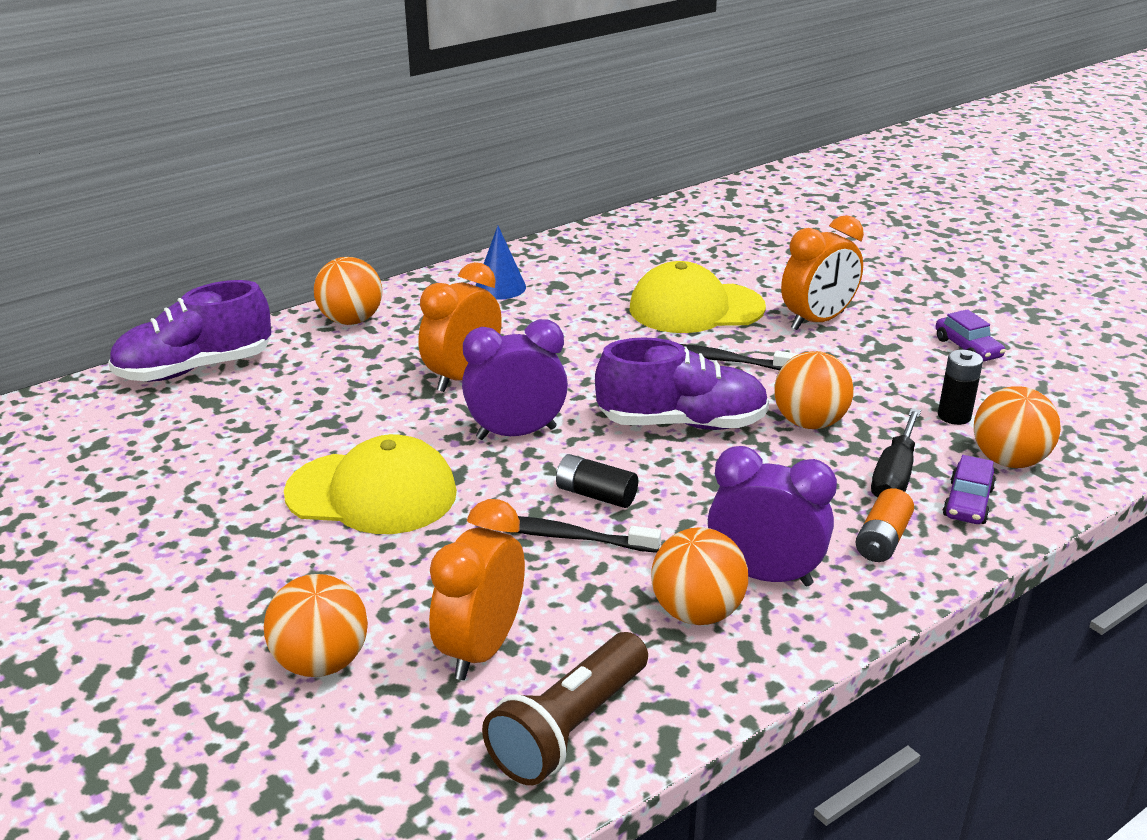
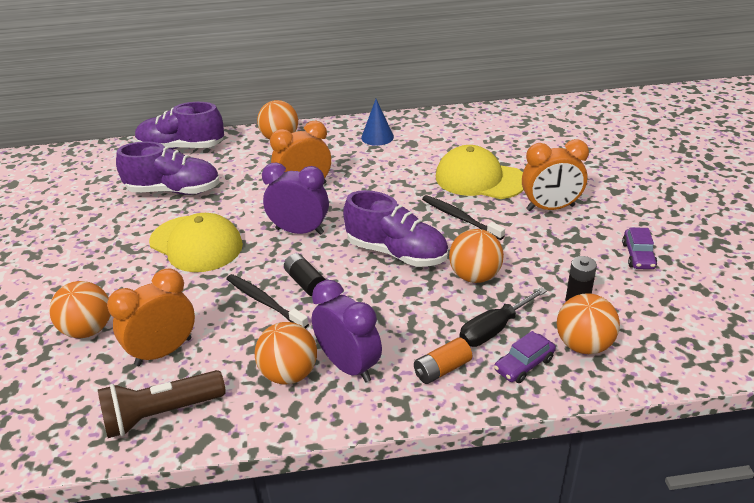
camera: 30 degrees right, 5 degrees up
none -> purple shoe [116,141,220,195]

